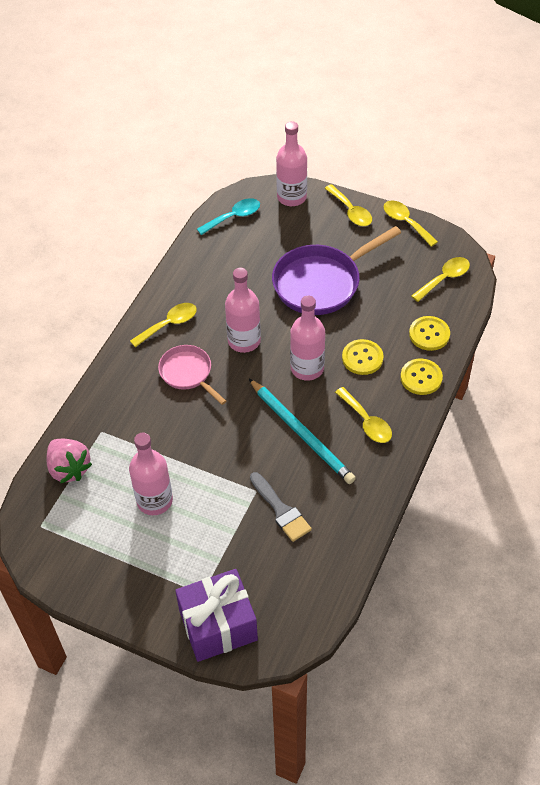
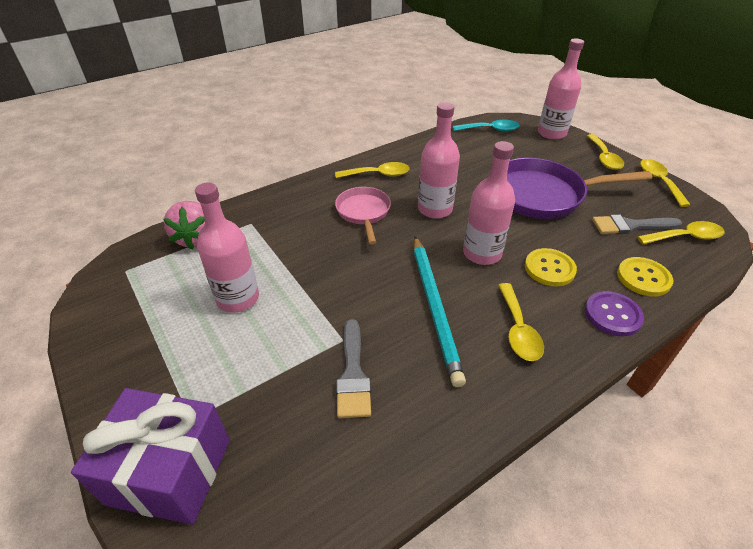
camera: 30 degrees right, 10 degrees down
yellow button [400,358,443,395] -> purple button [585,291,644,336]
none -> grey brush [592,215,682,234]

